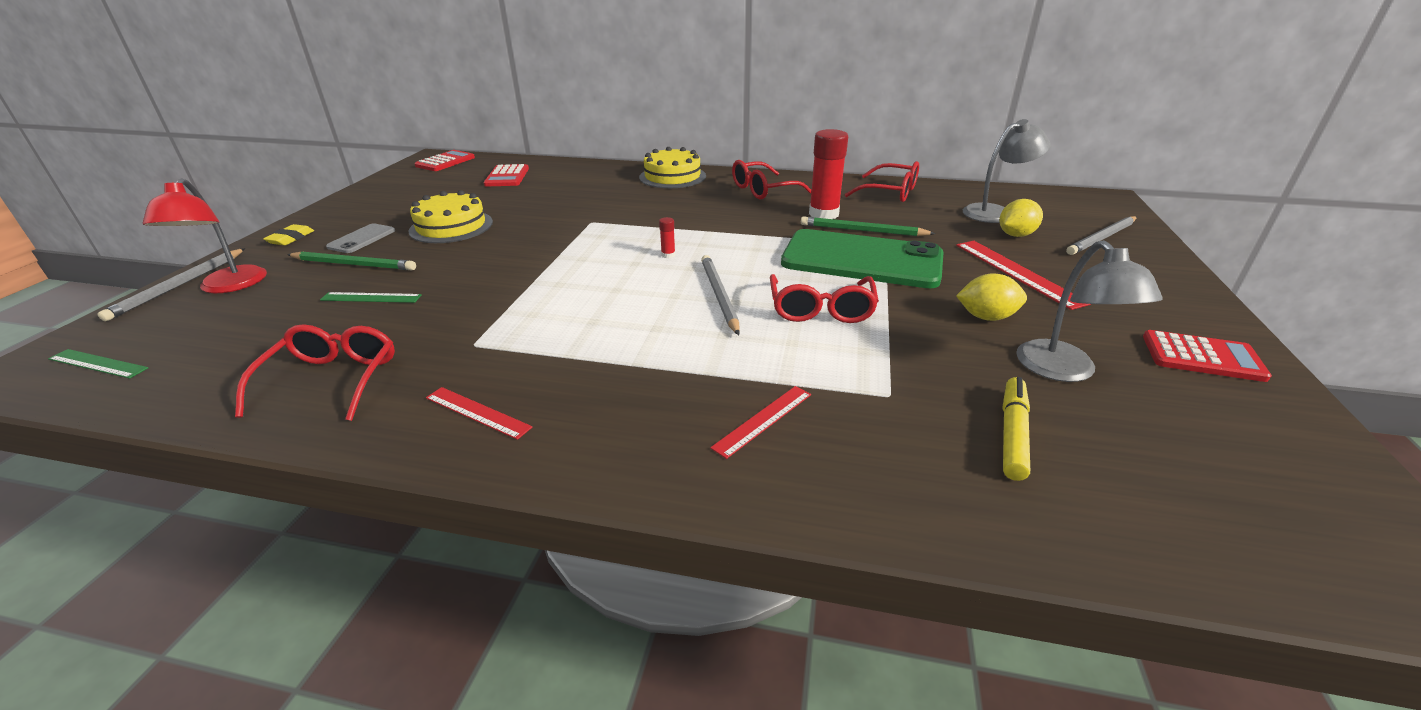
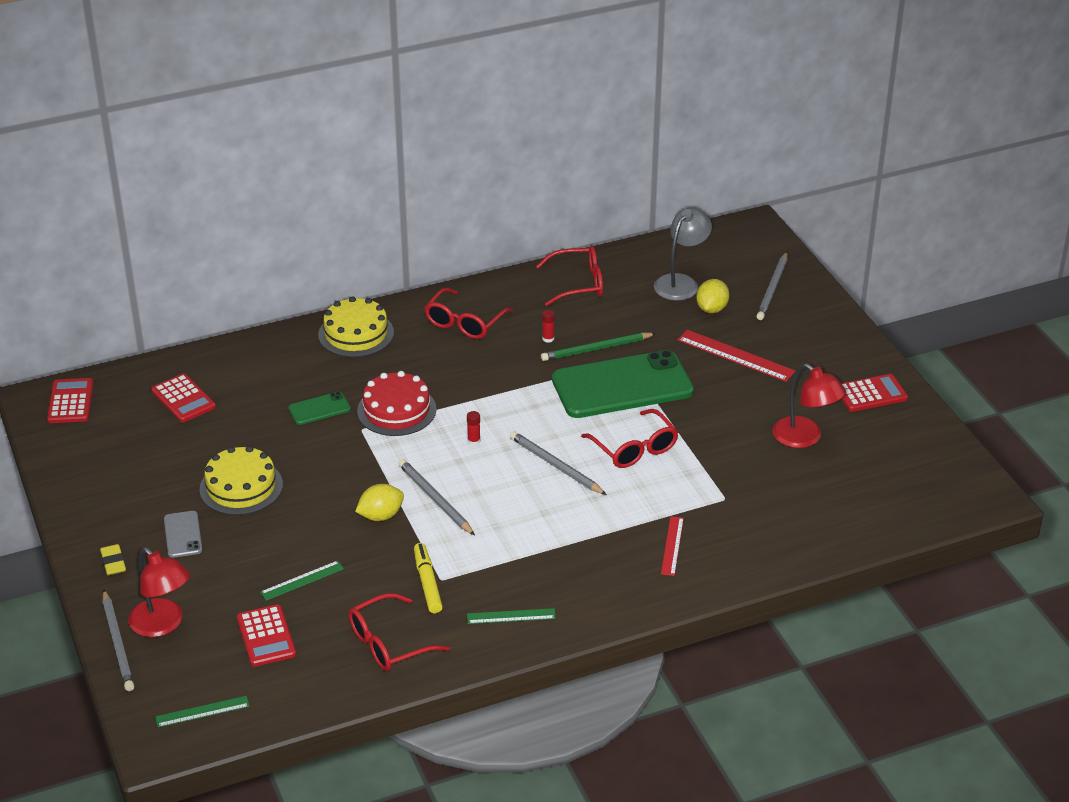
camera: 35 degrees left, 5 degrees up
red glasses [235,324,395,421] -> red glasses turned 90 degrees counterclockwise [348,593,450,671]
green pencil [287,251,416,270] -> none
red ruler [426,387,533,440] -> green ruler [467,608,556,624]
red glue stick [809,129,848,219] -> red glue stick [542,310,555,343], size x0.42
yellow lemon [956,273,1027,321] -> yellow lemon moved to [355,484,404,521]
yellow marker [1003,377,1030,481] -> yellow marker moved to [414,543,443,613]
grey lamp [1016,240,1163,382] -> red lamp [772,364,846,448]
none -> red calculator [237,604,296,667]
none -> green phone [288,391,351,425]
none -> red cake [357,371,436,436]
none -> grey pencil [398,459,475,536]

